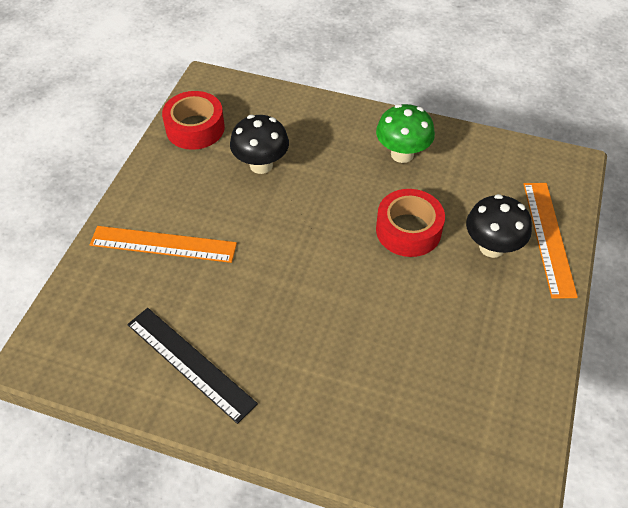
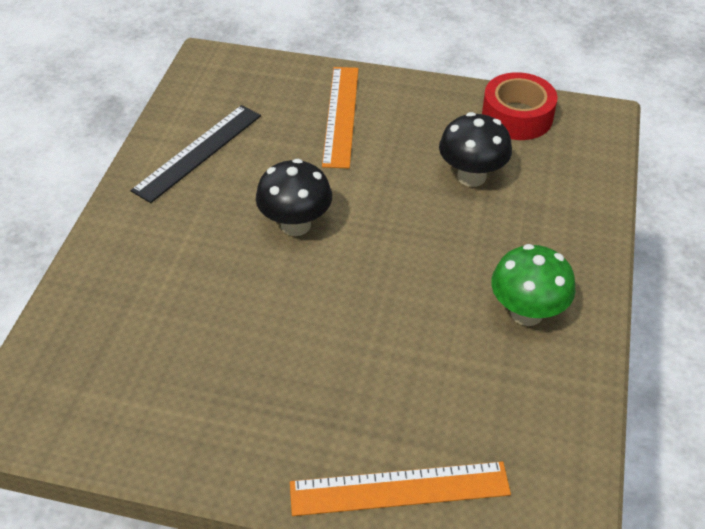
camera: 85 degrees right, 5 degrees down
red tape [376,189,445,257] -> none
black mushroom [466,194,532,258] -> black mushroom moved to [256,159,332,236]

